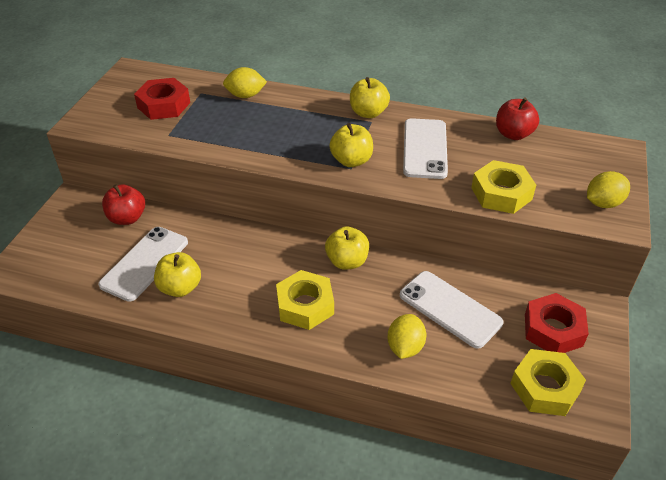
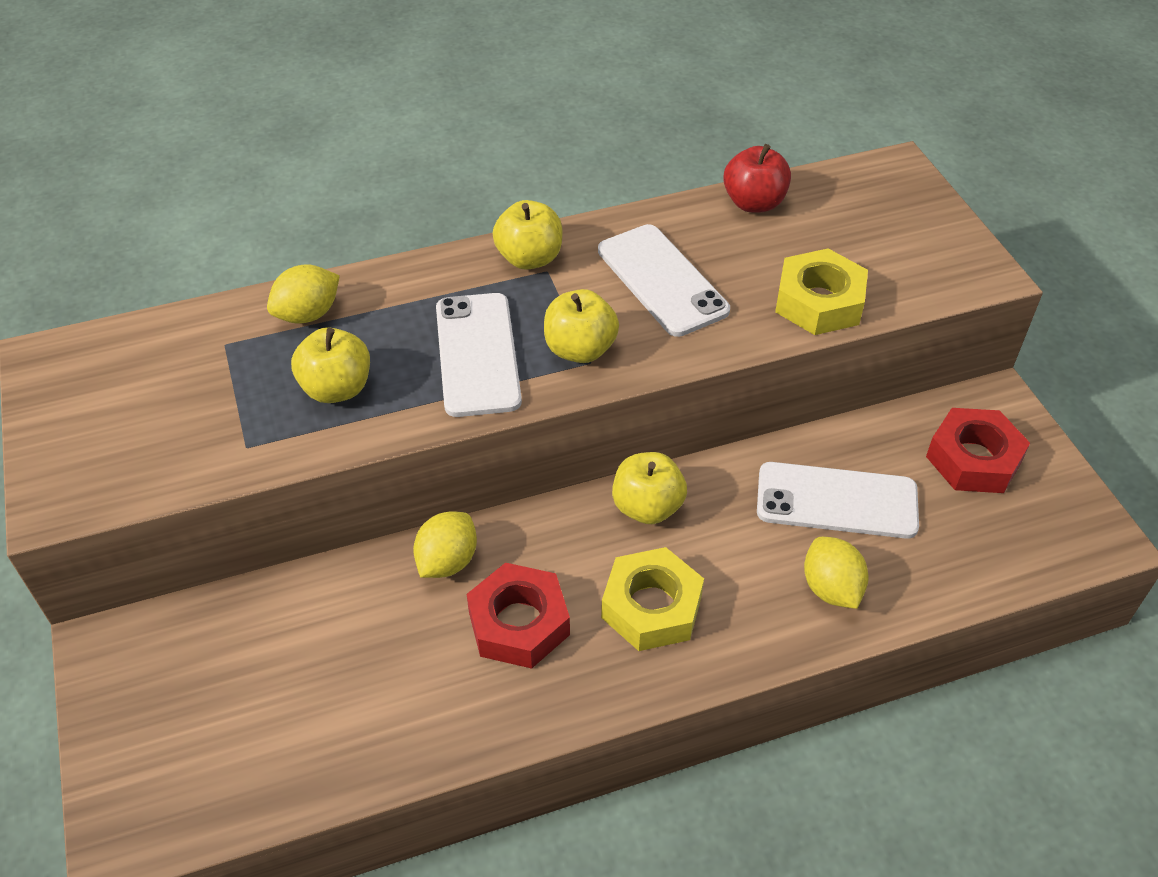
camera: 35 degrees left, 5 degrees up
white phone [98,227,188,302] -> white phone moved to [436,293,522,417]
red apple [102,184,145,225] -> none
red nut [134,78,190,120] -> red nut moved to [467,562,570,669]
yellow apple [154,252,201,297] -> yellow apple moved to [291,327,370,403]
yellow nut [510,349,586,416] -> none
yellow lemon [587,171,630,208] -> yellow lemon moved to [413,511,477,578]

